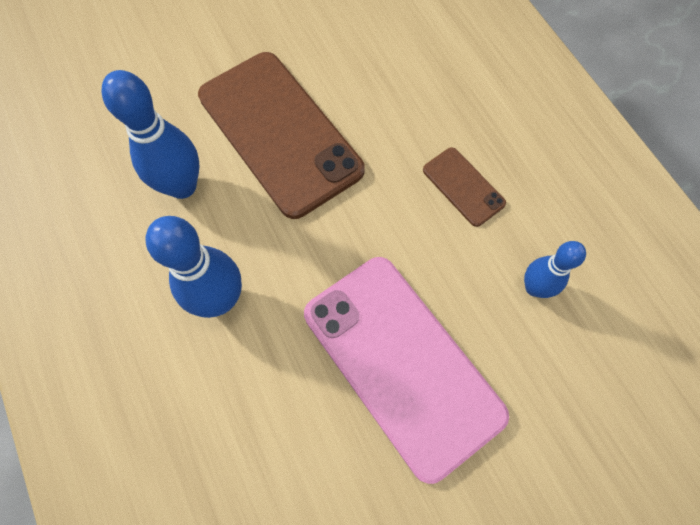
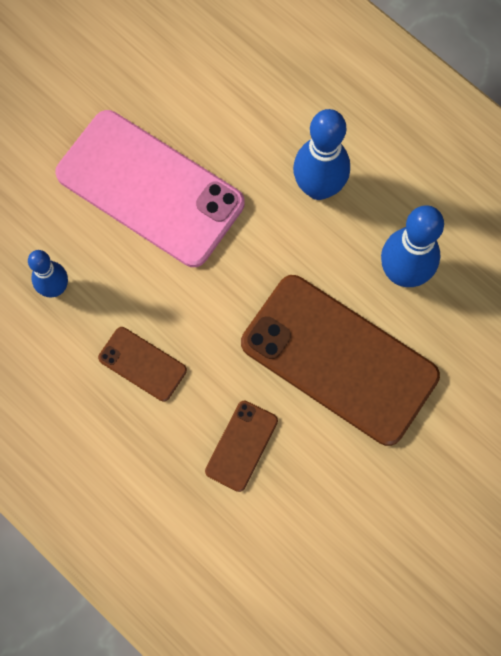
camera: 160 degrees right, 5 degrees up
none -> brown phone [205,401,278,492]

